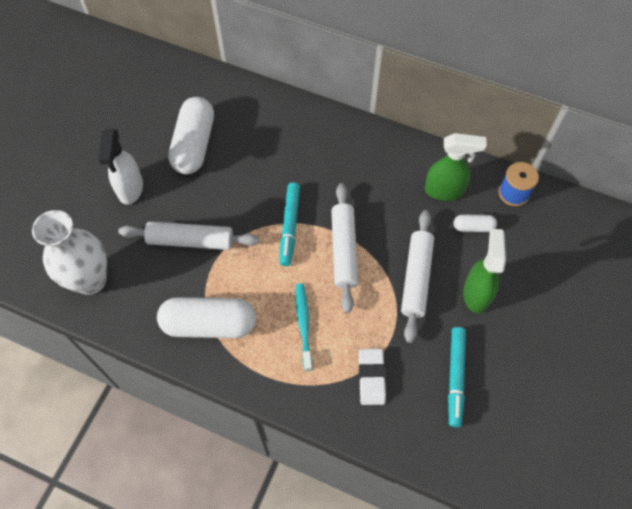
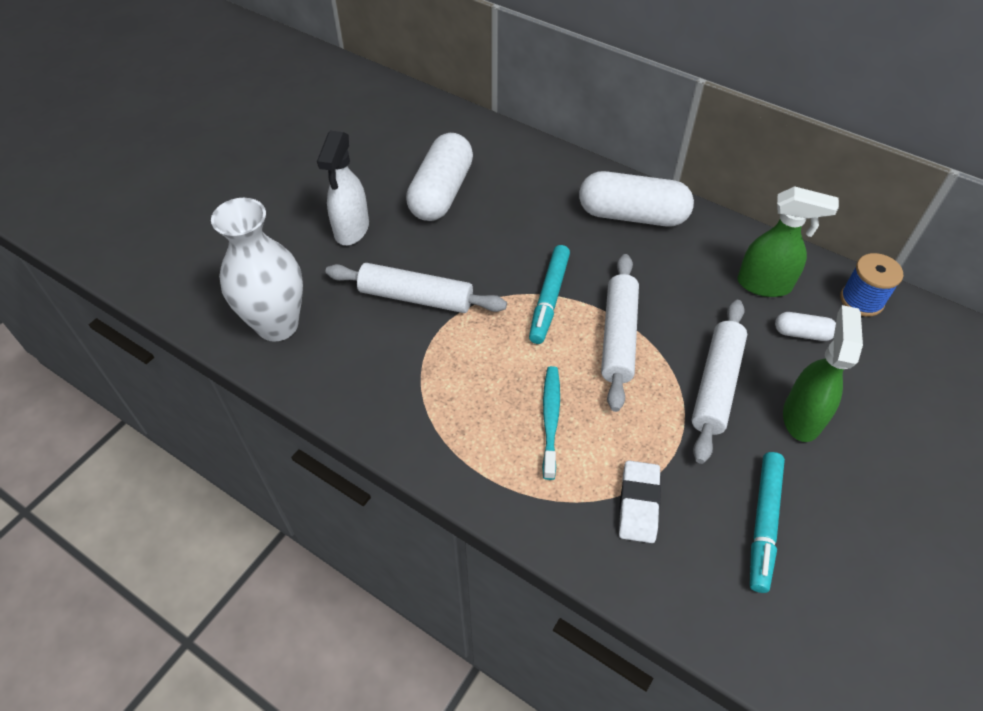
camera: 10 degrees right, 10 degrees down
white capsule [157,297,256,338] -> white capsule moved to [579,171,694,226]

